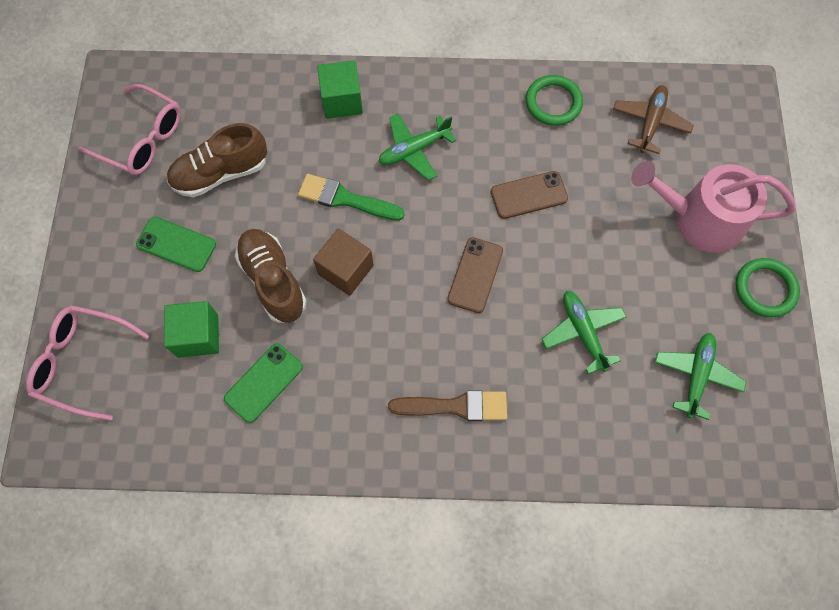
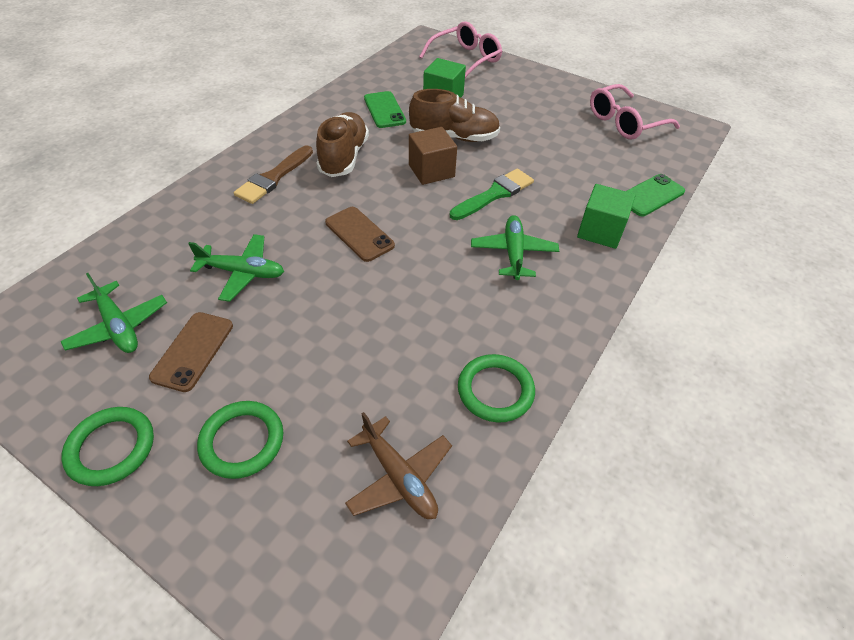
camera: 120 degrees right, 20 degrees down
green phone [136,217,216,272] -> green phone moved to [626,174,685,216]
brown shoe [167,123,267,197] -> brown shoe moved to [316,112,369,177]
brown phone [491,171,568,219] -> brown phone moved to [149,312,233,392]
pink watering can [631,161,796,253] -> green ring [197,401,283,479]

